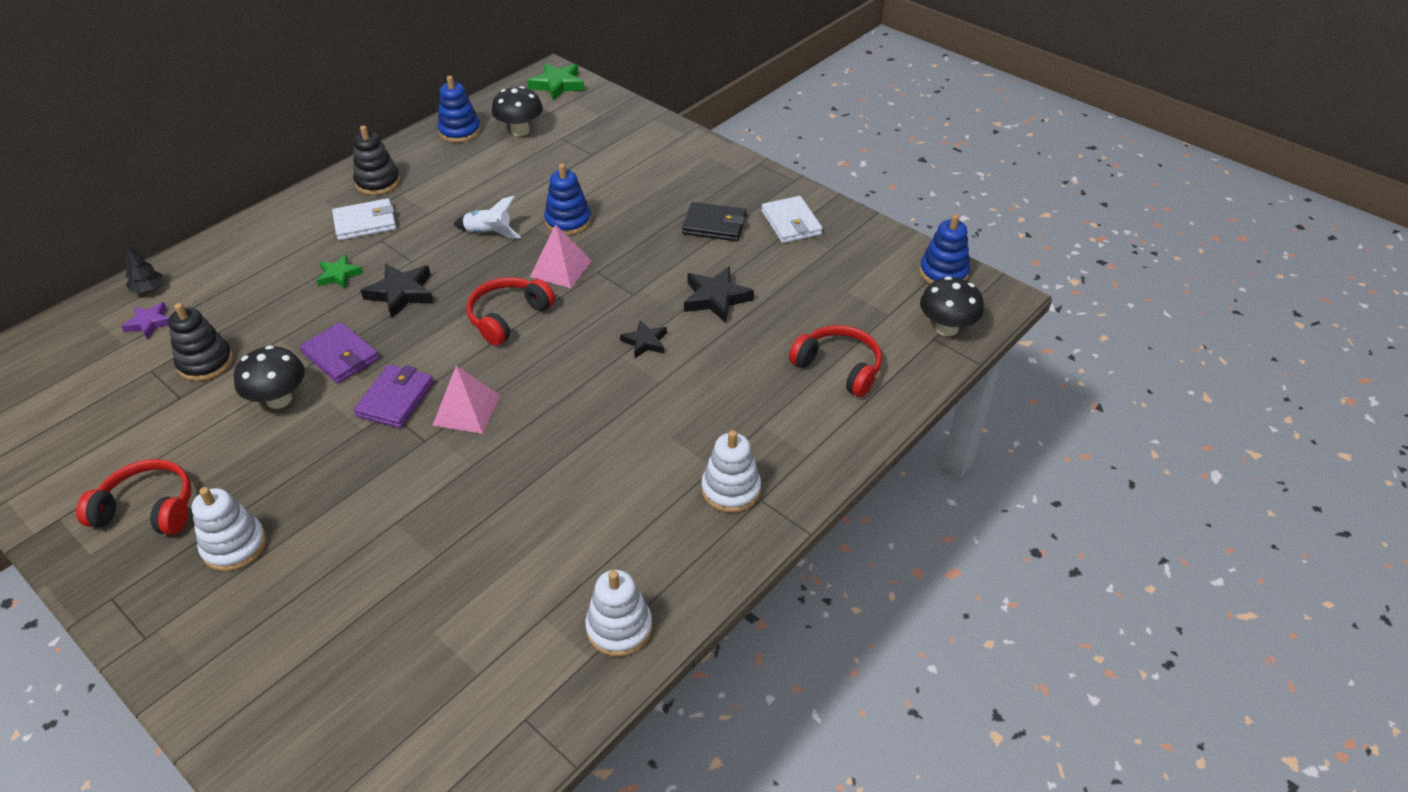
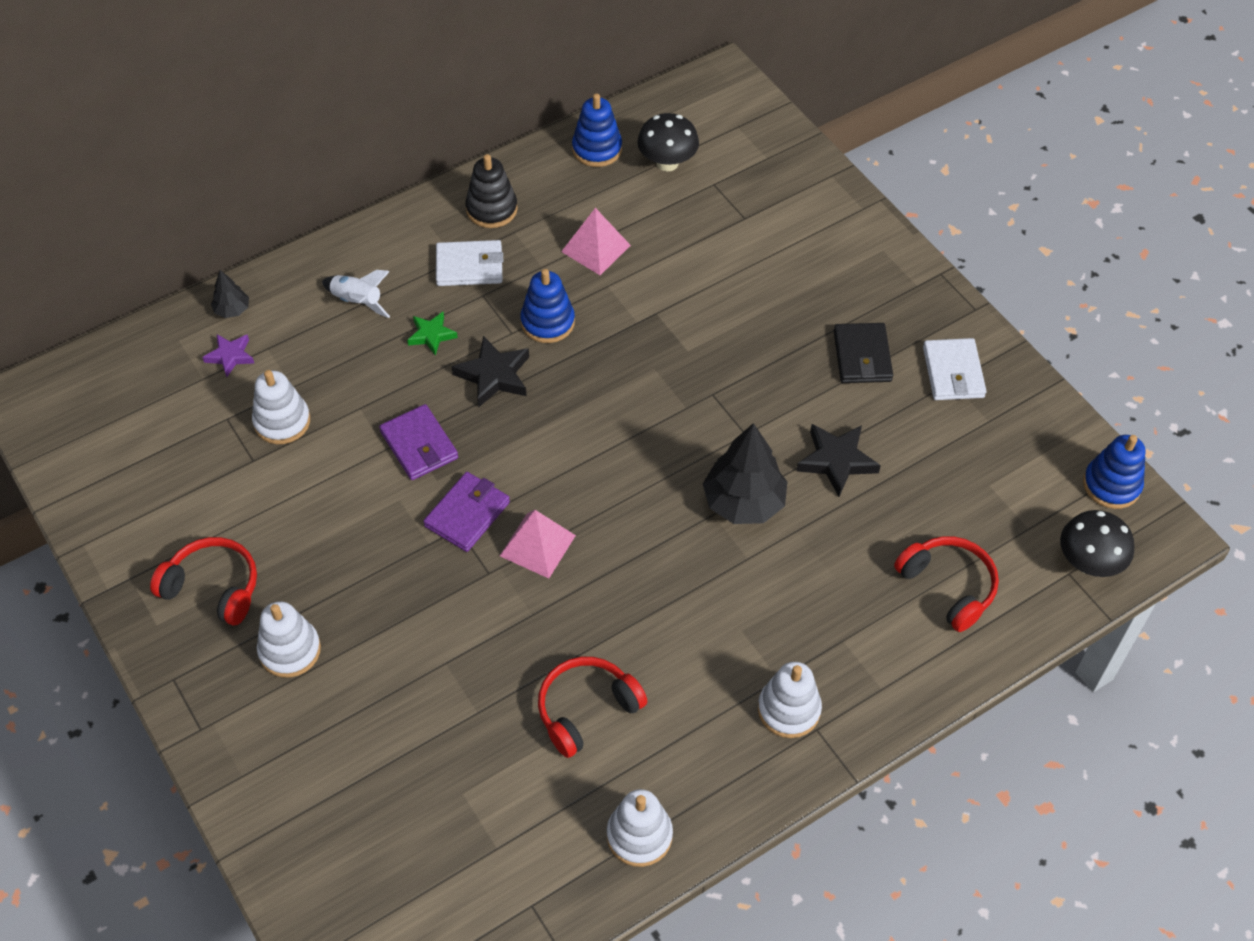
camera: 15 degrees right, 10 degrees up
black stacking toy [168,303,233,381] -> white stacking toy [252,370,310,444]
black mushroom [234,345,305,409] -> none
white rocket [453,196,521,239] -> white rocket moved to [322,270,390,318]
red headphones [466,277,555,346] -> red headphones moved to [538,657,648,758]
green star [527,63,585,101] -> none
pink pyramid [530,224,592,288] -> pink pyramid moved to [561,208,631,275]
blue stacking toy [544,164,591,235] -> blue stacking toy moved to [520,269,575,343]
black star [620,320,667,358] -> black tree [703,423,787,524]
black wallet [682,202,747,241] -> black wallet turned 60 degrees clockwise [834,323,893,383]

